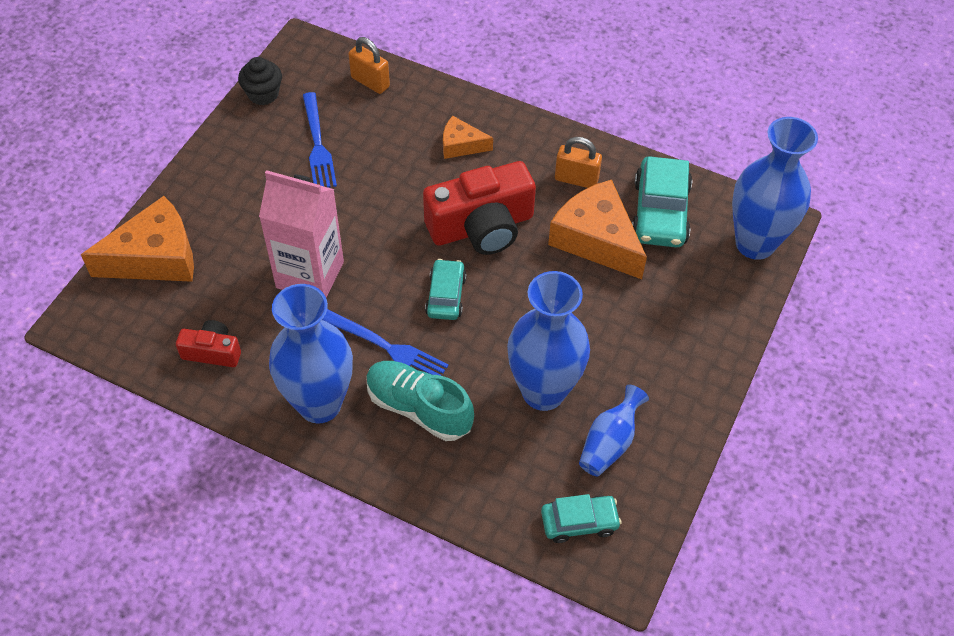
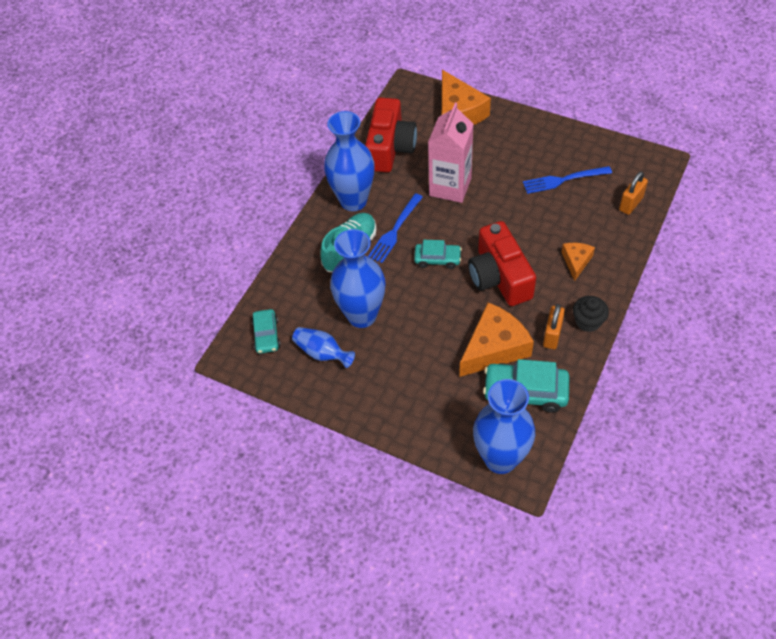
camera: 95 degrees right, 0 degrees up
red camera [176,320,241,367] -> red camera [365,97,417,172], size x1.97
black cupcake [238,57,282,105] -> black cupcake moved to [573,296,609,332]

